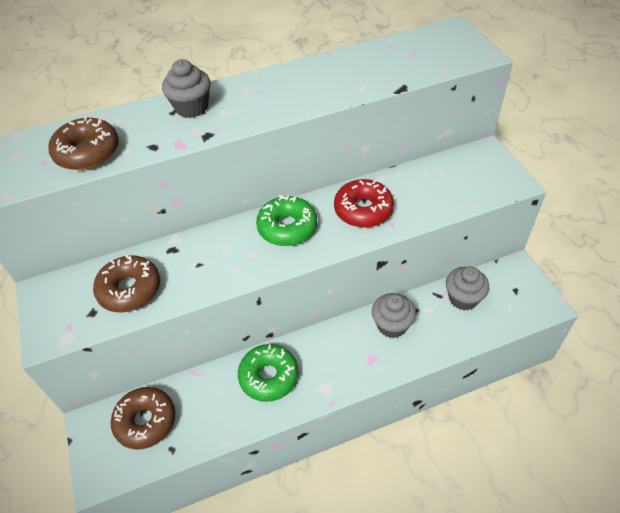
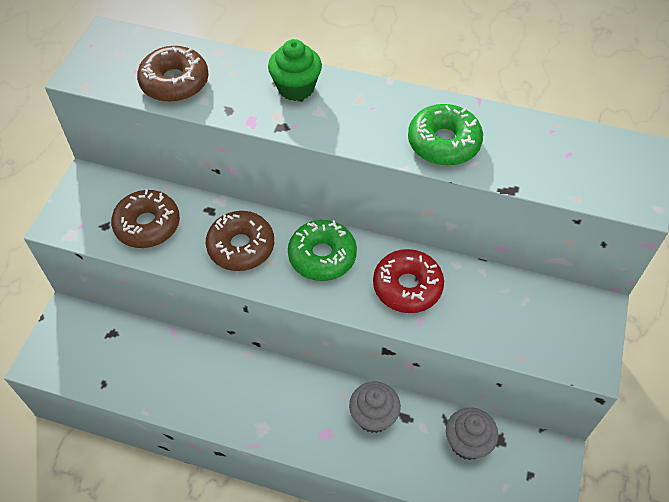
camera: 35 degrees right, 5 degrees up
brown donut [111,387,175,450] -> brown donut moved to [206,211,274,271]
grey cupcake [162,59,211,118] -> green cupcake [268,39,322,101]
green donut [238,344,299,402] -> green donut moved to [408,104,483,166]

